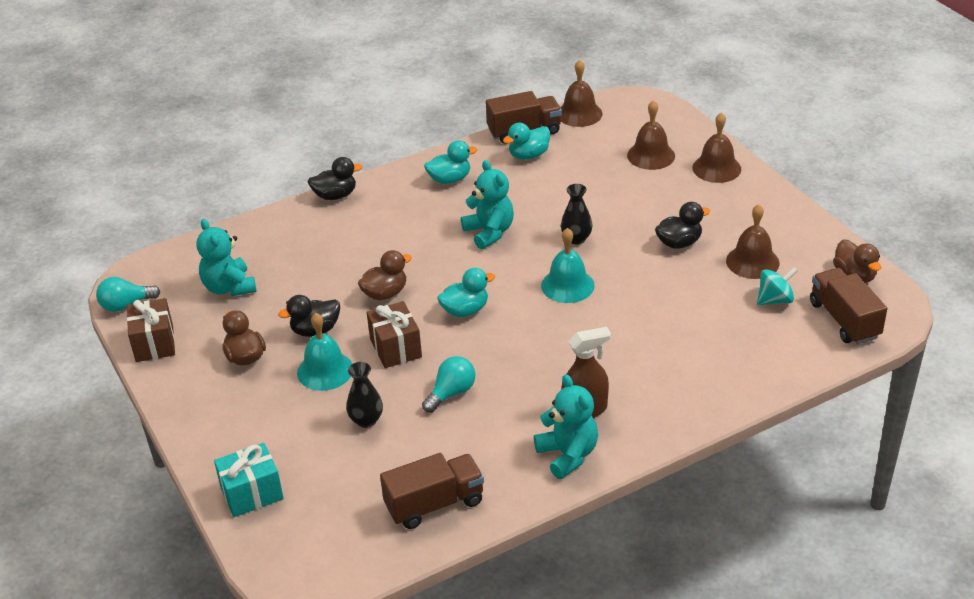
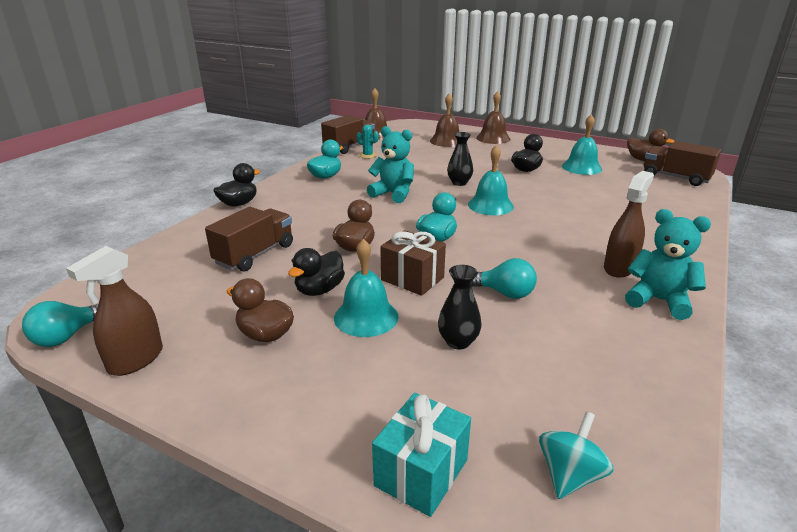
camera: 35 degrees left, 10 degrees down
brown gift [127,298,175,362] -> brown spray bottle [66,246,163,376]
turquoise teddy bear [196,219,257,296] -> none
brown truck [380,453,484,529] -> brown truck moved to [205,207,293,271]
turquoise light bulb [422,356,475,413] -> turquoise light bulb turned 105 degrees clockwise [470,258,537,299]
turquoise duck [503,123,550,160] -> turquoise cactus [357,125,379,159]
brown bell [726,204,779,279] -> turquoise bell [562,114,602,175]
turquoise spinning top [757,267,798,305] -> turquoise spinning top moved to [539,411,614,499]

